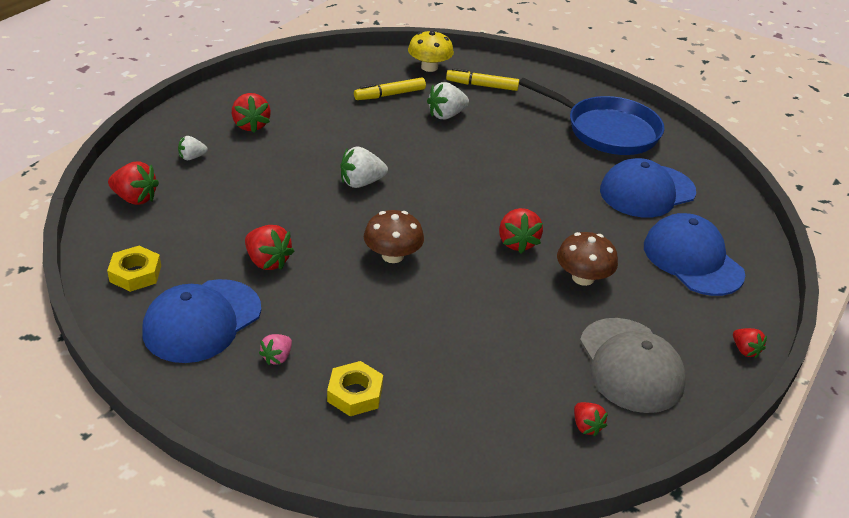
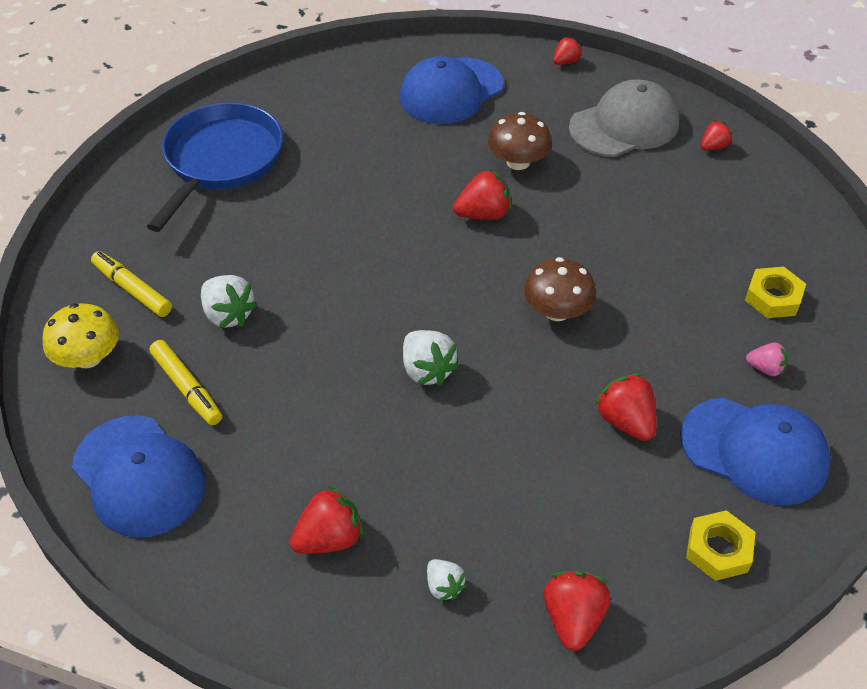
camera: 100 degrees left, 10 degrees up
red strawberry [245,225,294,270] -> red strawberry turned 60 degrees counterclockwise [594,374,656,441]
yellow marker [446,68,519,91] -> yellow marker turned 135 degrees clockwise [91,251,172,317]
blue cap [600,158,696,218] -> blue cap moved to [72,416,206,538]

